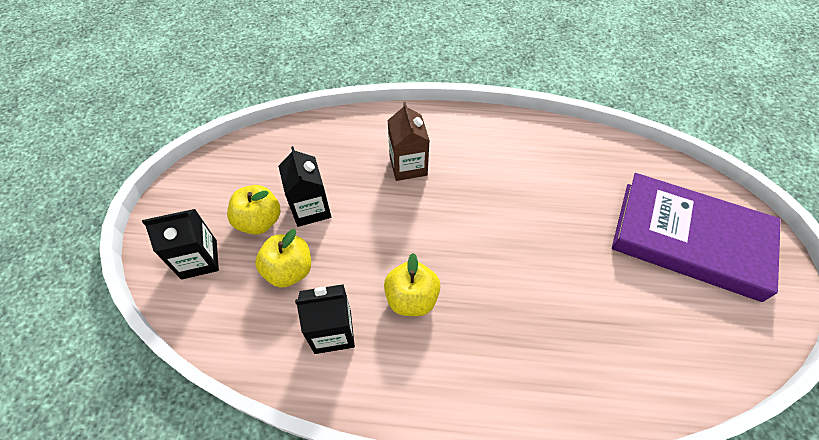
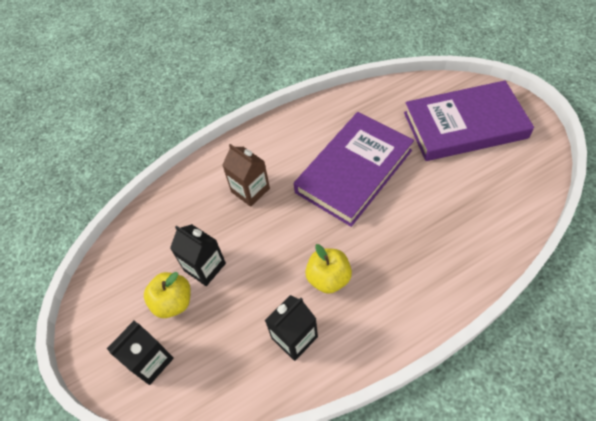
camera: 30 degrees left, 0 degrees up
yellow apple [255,229,311,288] -> none
none -> purple book [294,112,414,227]

